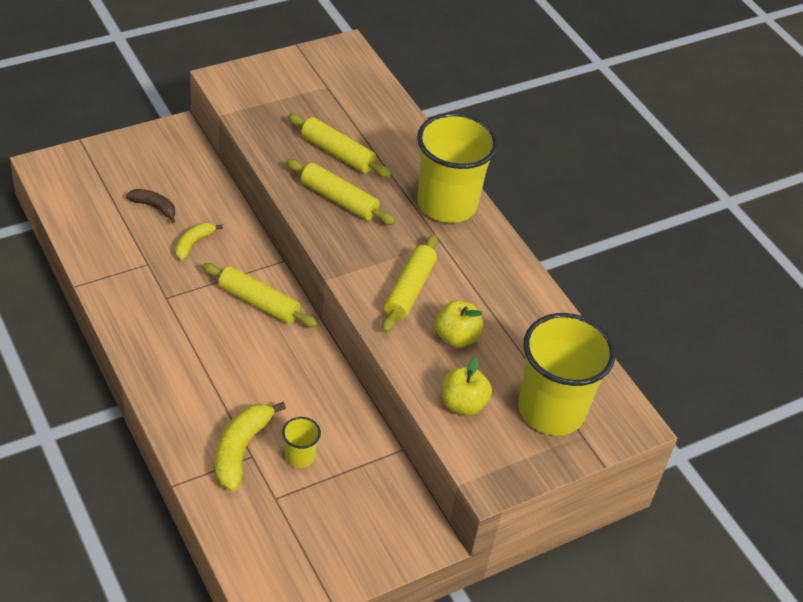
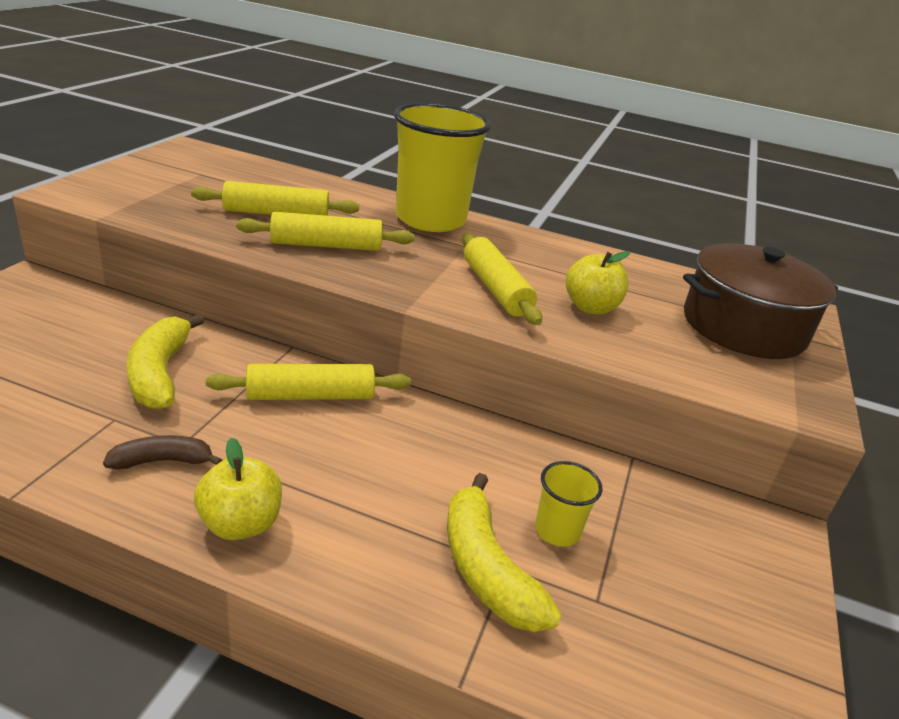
camera: 40 degrees left, 15 degrees down
brown banana [126,189,175,223] -> brown banana moved to [103,435,222,470]
yellow banana [175,223,223,260] -> yellow banana [127,314,204,409], size x1.66
yellow apple [442,357,492,416] -> yellow apple moved to [194,437,282,540]
yellow cup [518,313,615,435] -> brown pot [683,243,838,359]

